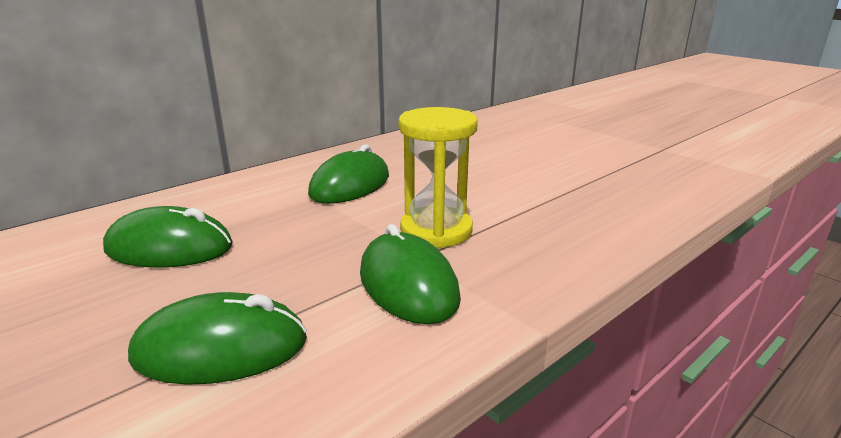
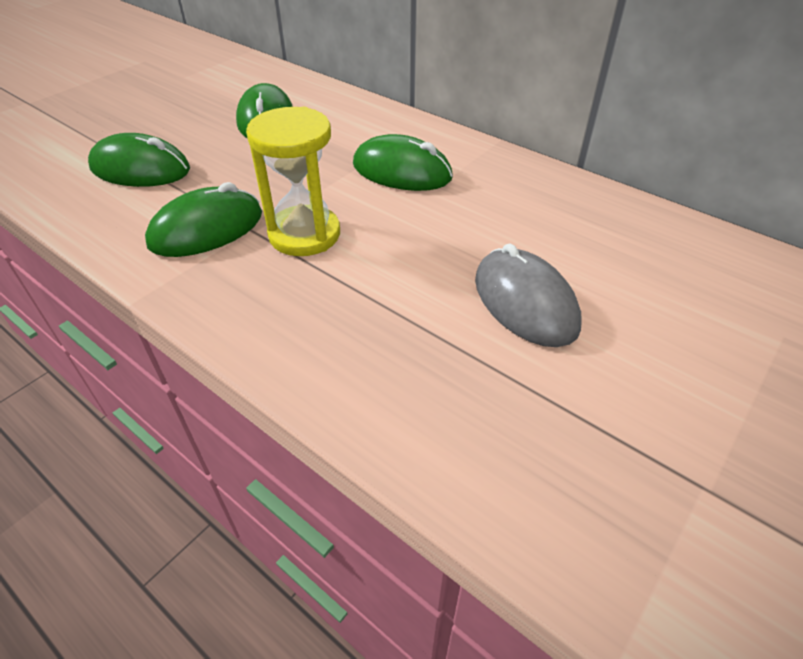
camera: 80 degrees right, 20 degrees up
green mouse [128,292,307,385] -> green mouse turned 60 degrees counterclockwise [88,133,190,187]
none -> grey mouse [475,243,582,347]

